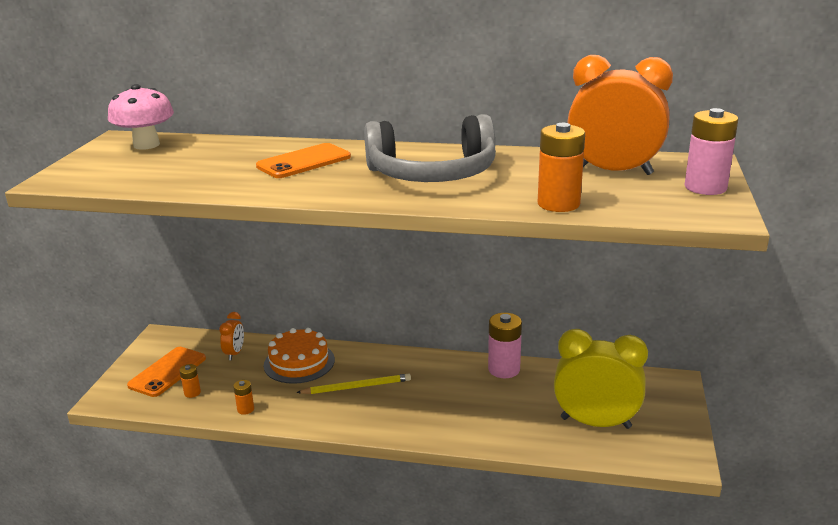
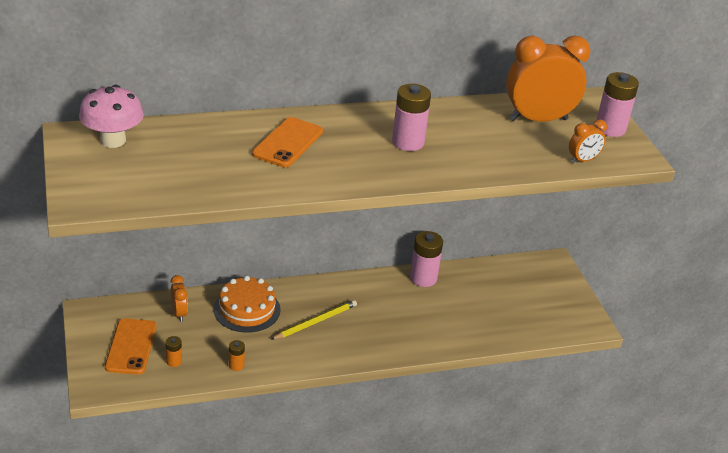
camera: 30 degrees left, 10 degrees up
grey headphones [364,114,496,182] -> pink battery [392,84,431,151]
orange battery [538,123,585,212] -> none
yellow clock [554,329,648,429] -> none
none -> orange clock [569,119,607,163]

